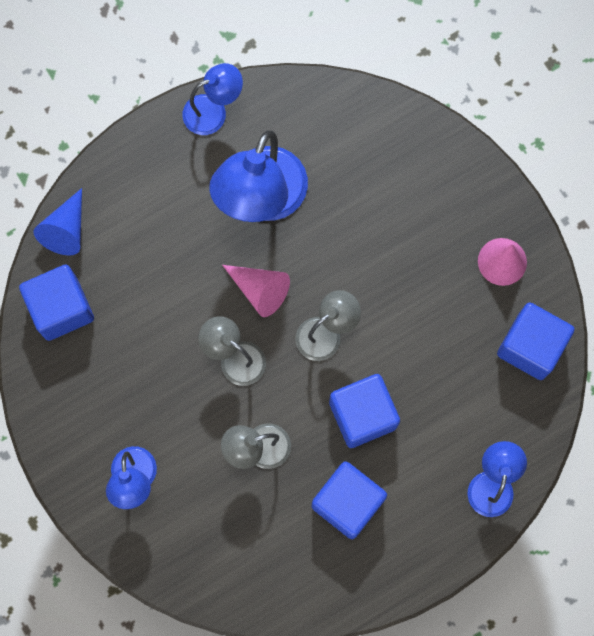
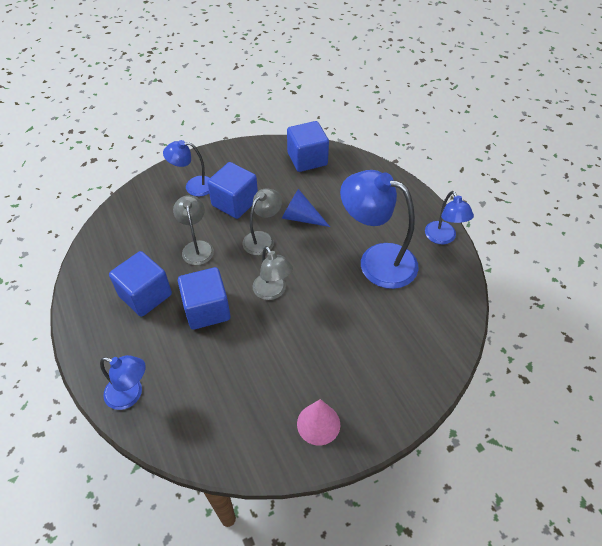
camera: 95 degrees right, 25 degrees down
blue cone [33,188,82,255] -> blue cone moved to [282,189,330,227]
pink cone [222,265,290,317] -> none
blue cube [497,302,575,380] -> blue cube moved to [207,162,258,219]

